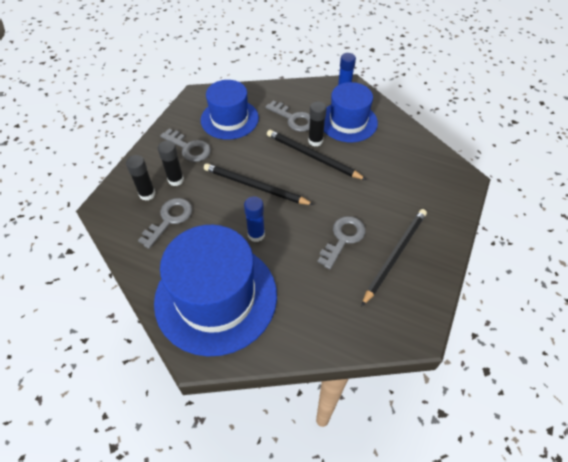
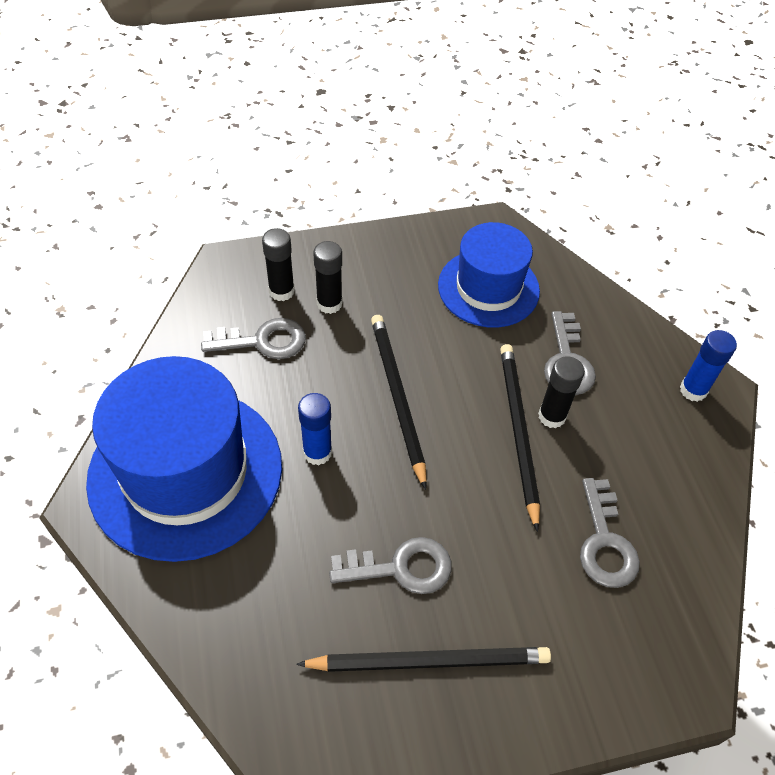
camera: 50 degrees right, 0 degrees up
grey key [160,129,211,162] -> grey key moved to [580,478,640,588]
blue hat [324,82,378,142] -> none

